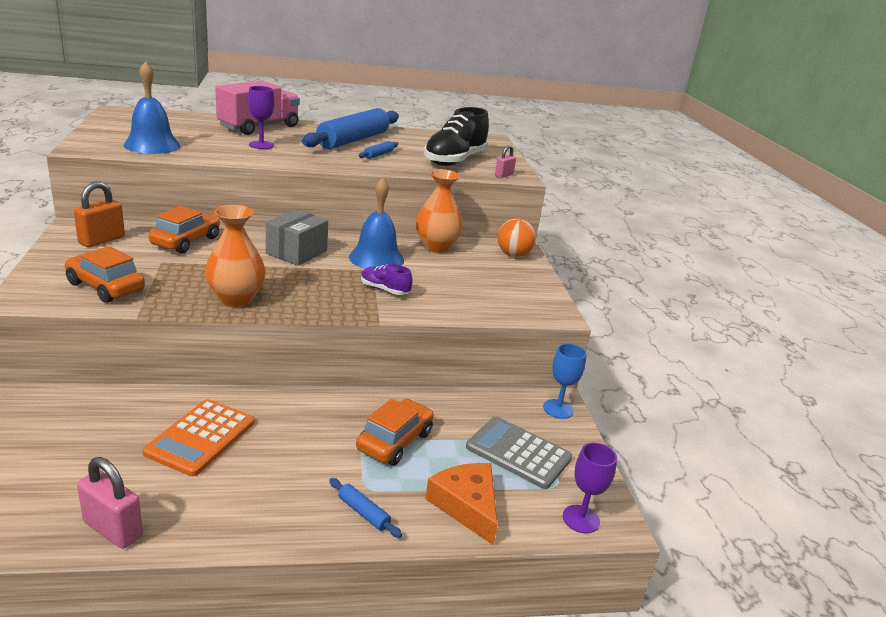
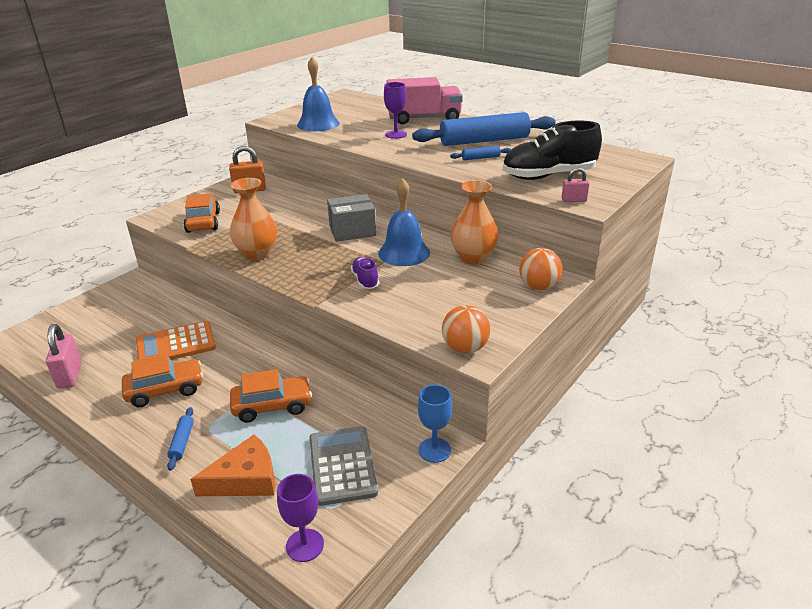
camera: 50 degrees right, 5 degrees up
orange car [149,206,220,254] -> orange car moved to [122,354,203,407]
orange cheese [425,463,498,545] -> orange cheese turned 45 degrees clockwise [190,435,275,496]
none -> orange ball [442,305,490,354]

